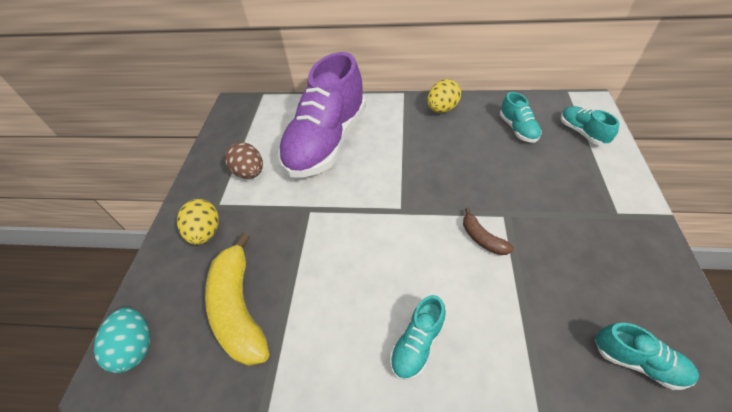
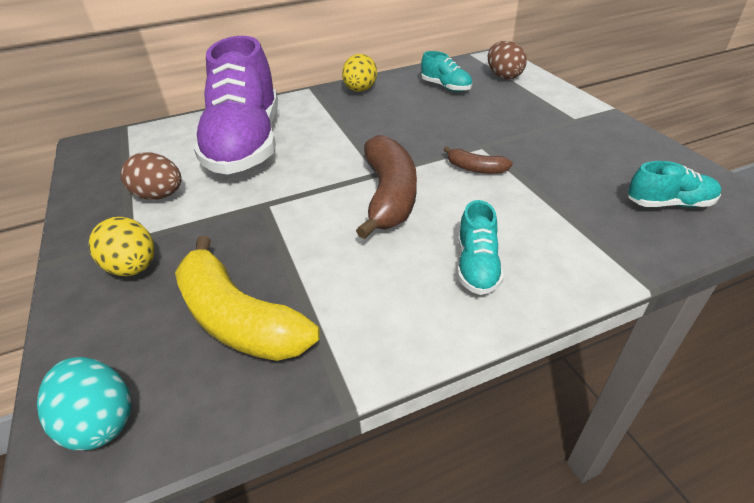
camera: 30 degrees left, 10 degrees down
turquoise shoe [560,106,619,145] -> brown egg [488,41,527,79]
none -> brown banana [356,135,417,239]

